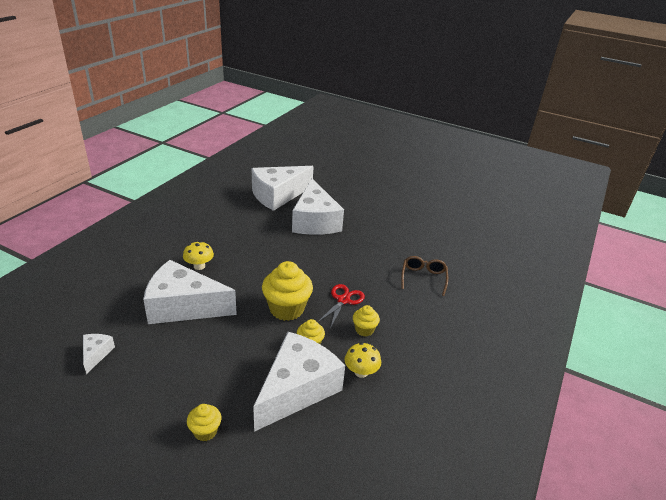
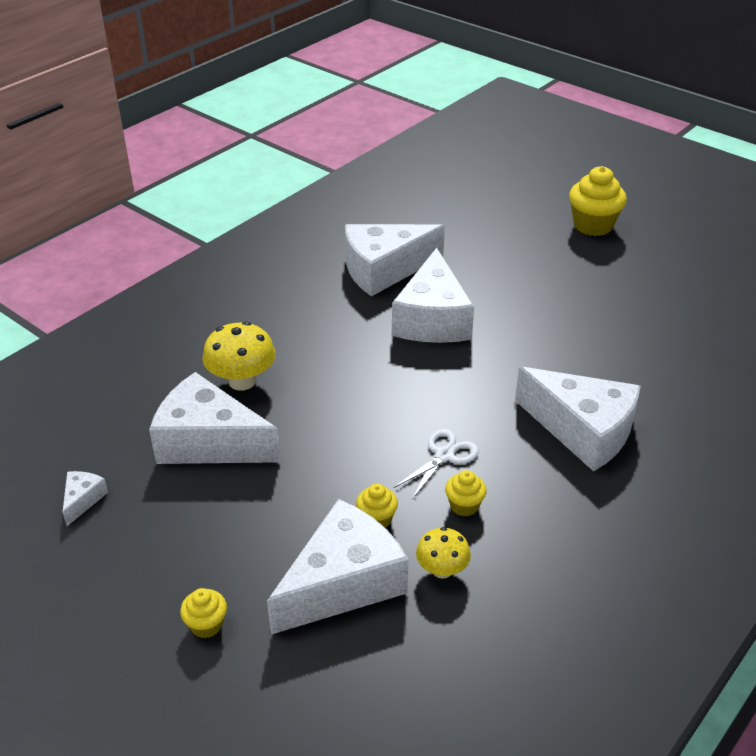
camera: 15 degrees right, 5 degrees up
yellow mushroom [183,241,214,270] -> yellow mushroom [202,322,276,391], size x1.61
yellow cupcake [262,261,313,321] -> yellow cupcake moved to [569,166,627,236]
red scissors [317,284,365,329] -> white scissors [394,429,479,499]
brown glasses [401,256,448,296] -> white cheese [515,367,641,471]

